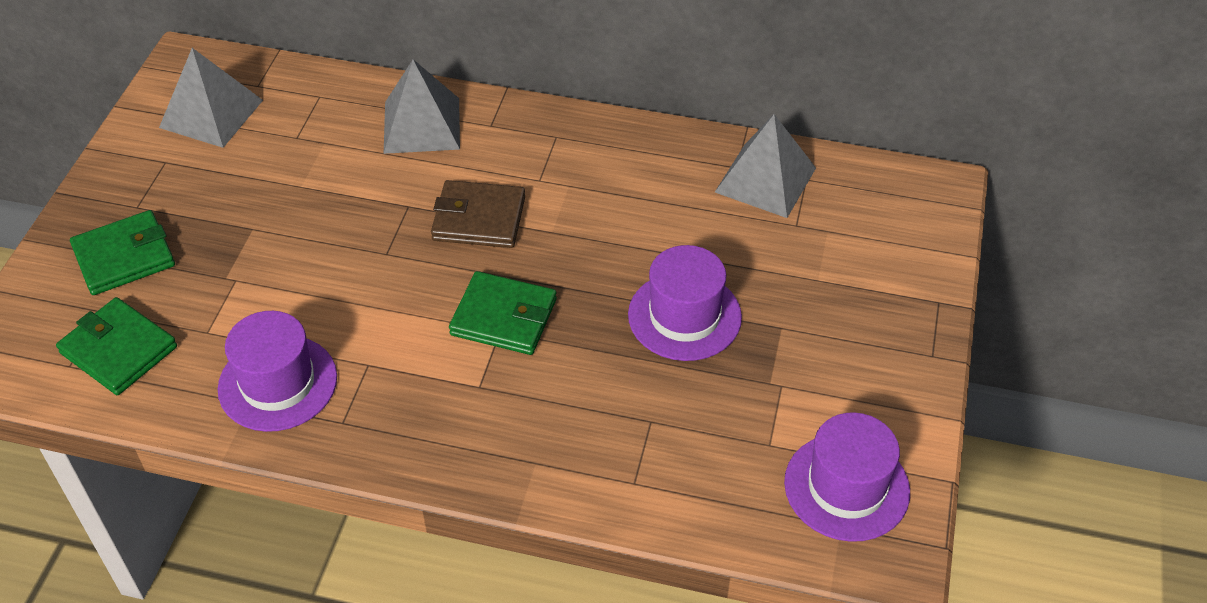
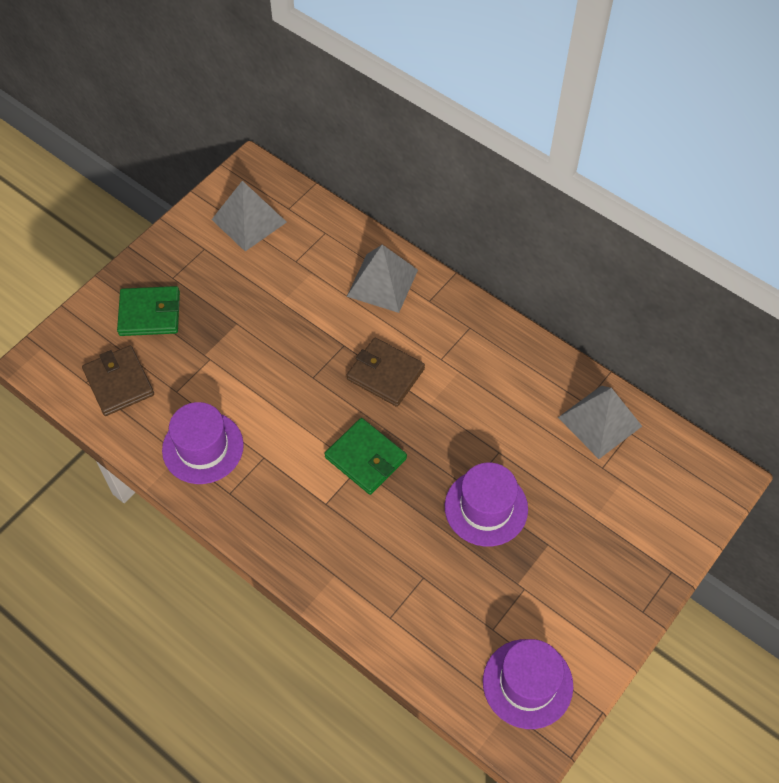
camera: 25 degrees right, 10 degrees up
green wallet [56,297,177,395] -> brown wallet [82,345,154,416]

